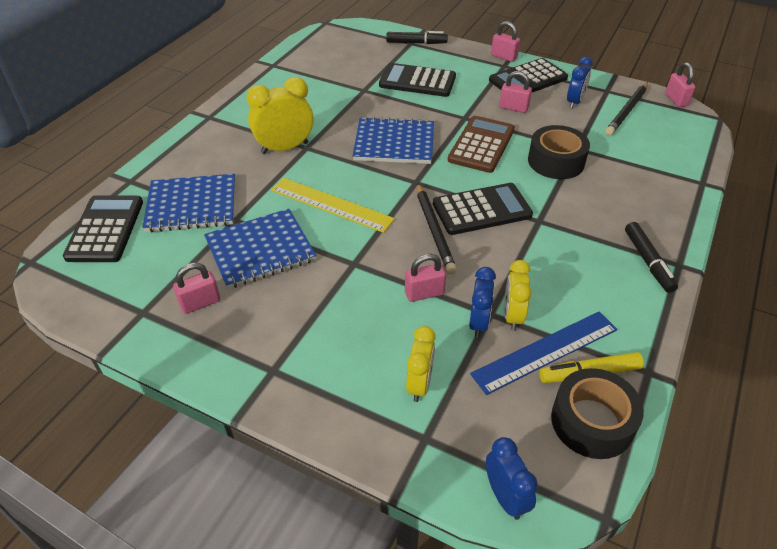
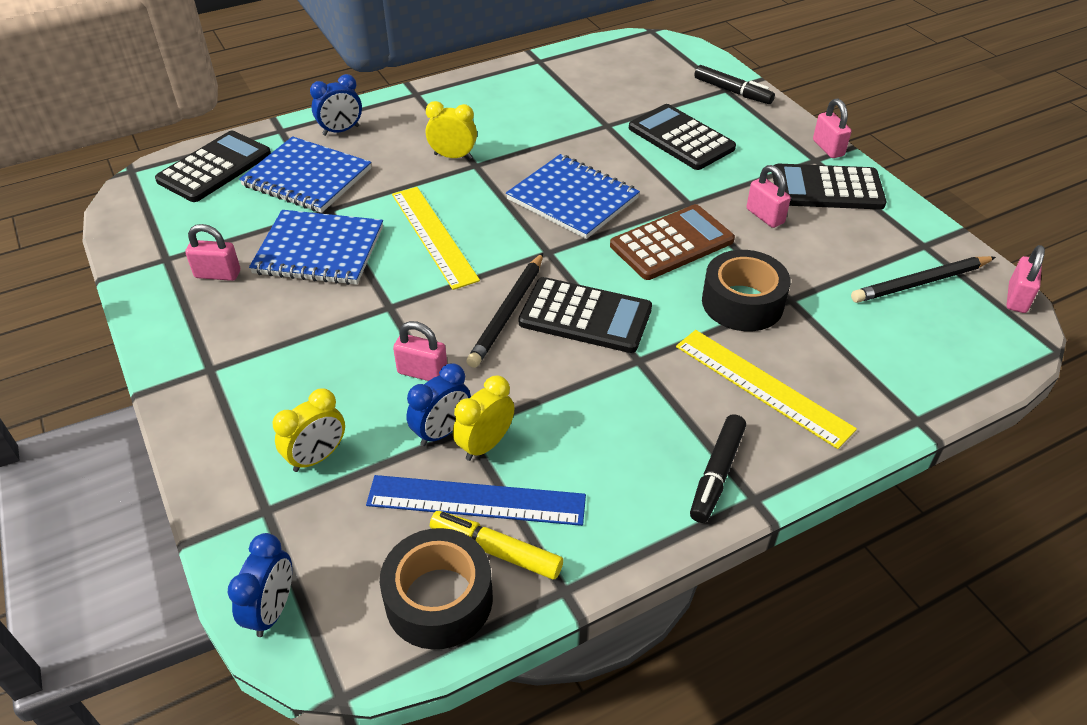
camera: 35 degrees right, 0 degrees up
yellow clock [247,77,313,154] -> yellow clock [426,101,477,159], size x0.65
blue clock [567,57,593,109] -> blue clock moved to [310,74,362,136]
none -> yellow ruler [676,330,857,449]

